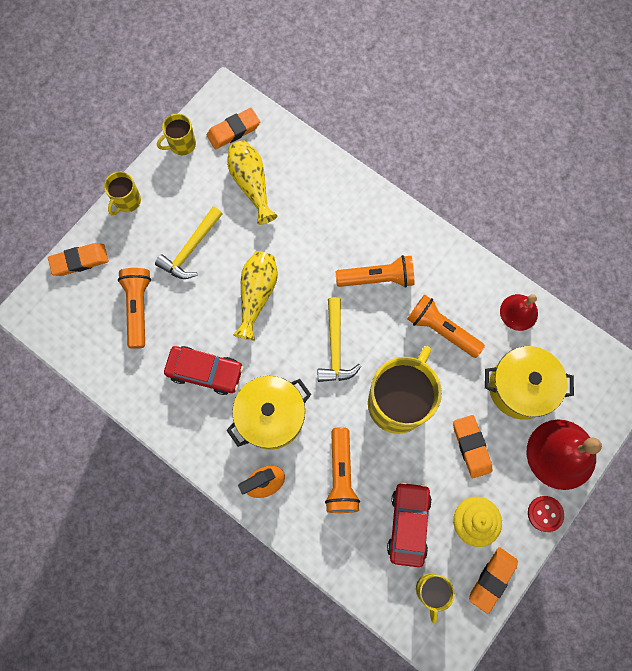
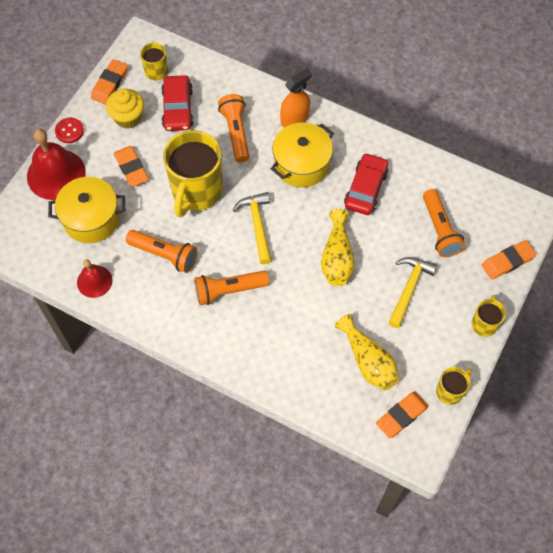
camera: 170 degrees right, 10 degrees down
red car [164,346,243,395] -> red car turned 105 degrees clockwise [344,153,388,215]

